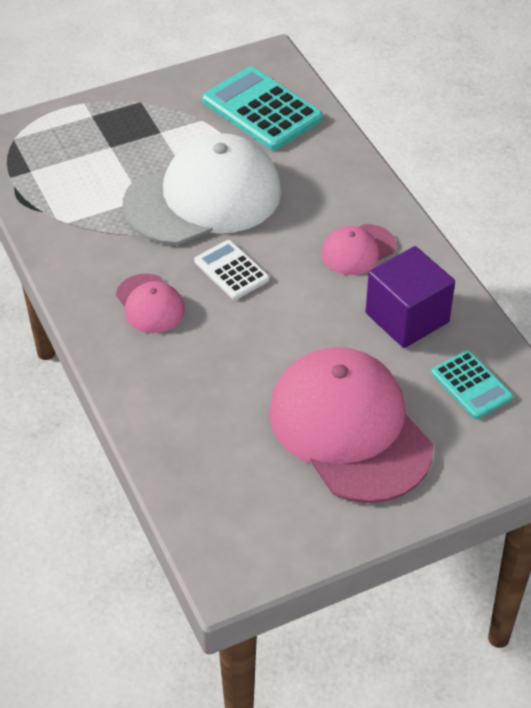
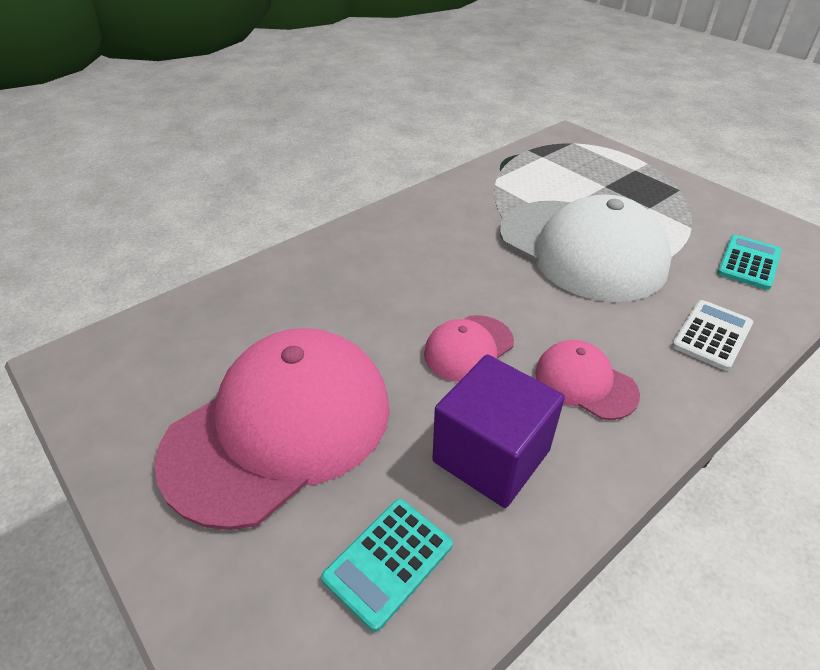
camera: 75 degrees right, 5 degrees down
pink cap [116,273,185,333] -> pink cap moved to [424,315,514,382]
white calculator [194,240,269,300] -> white calculator moved to [672,300,753,371]
turquoise calculator [202,66,323,150] -> turquoise calculator [717,235,782,290], size x0.58

